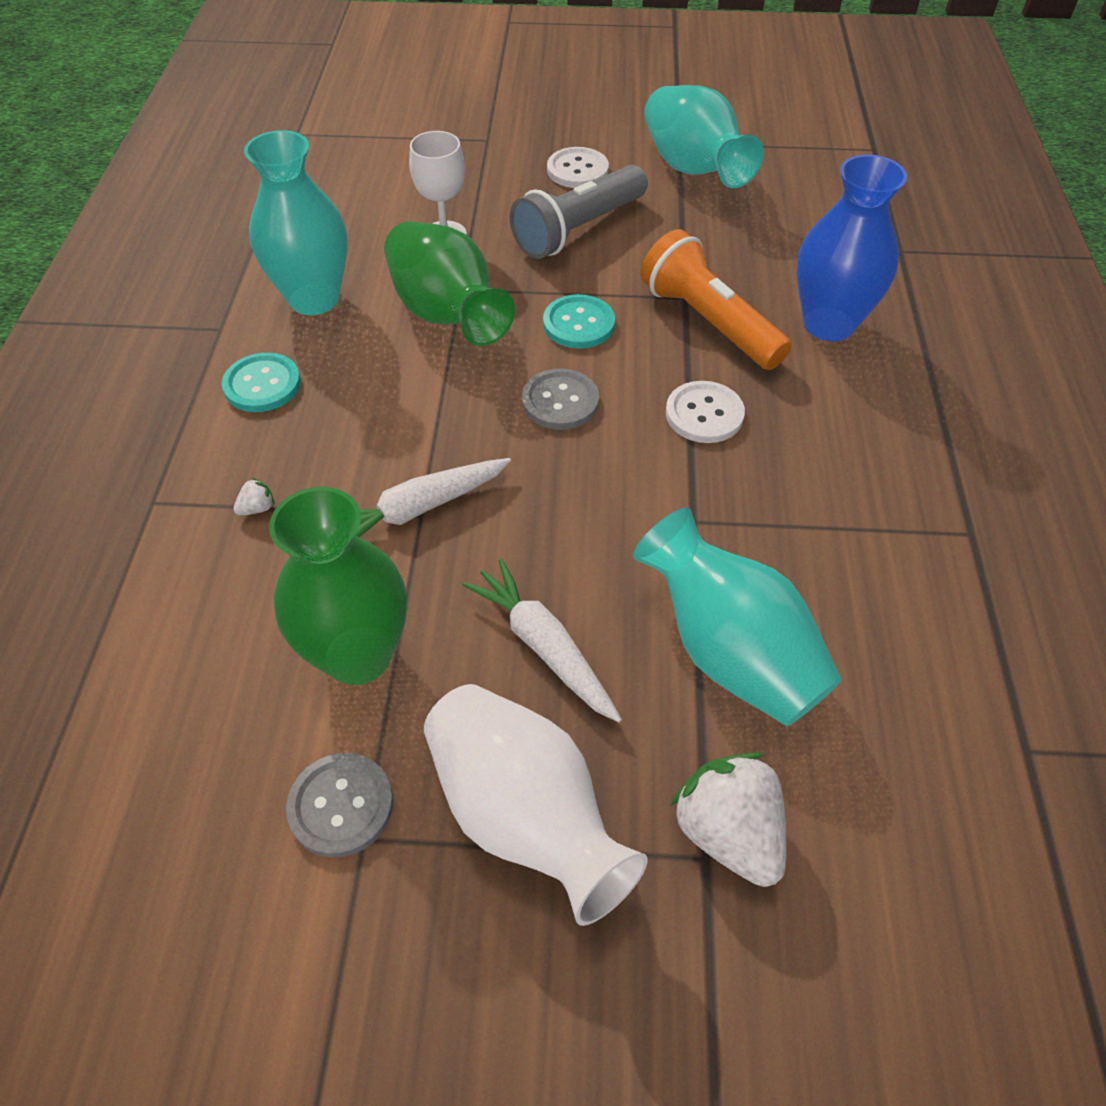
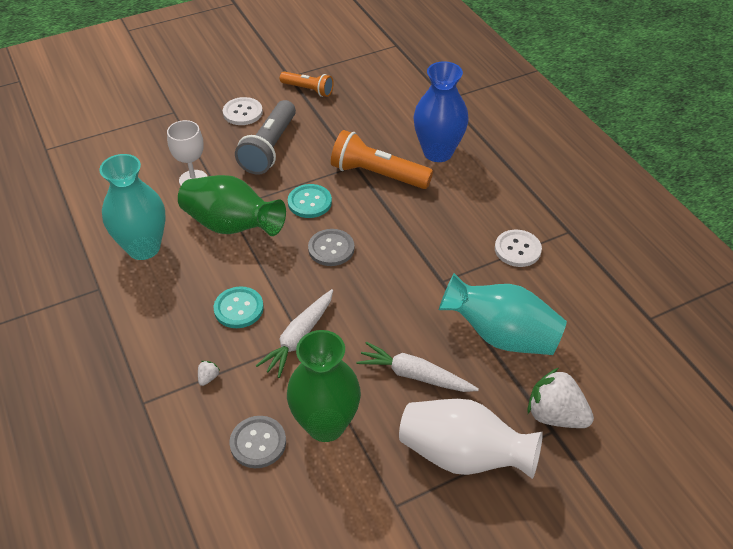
camera: 30 degrees left, 5 degrees down
turquoise button [222,353,301,412] -> turquoise button moved to [214,286,264,328]
grey button [286,753,393,857] -> grey button moved to [230,416,286,468]
turquoise vase [644,85,764,188] -> orange flashlight [280,71,334,97]
white button [666,381,745,443] -> white button moved to [495,230,542,267]

